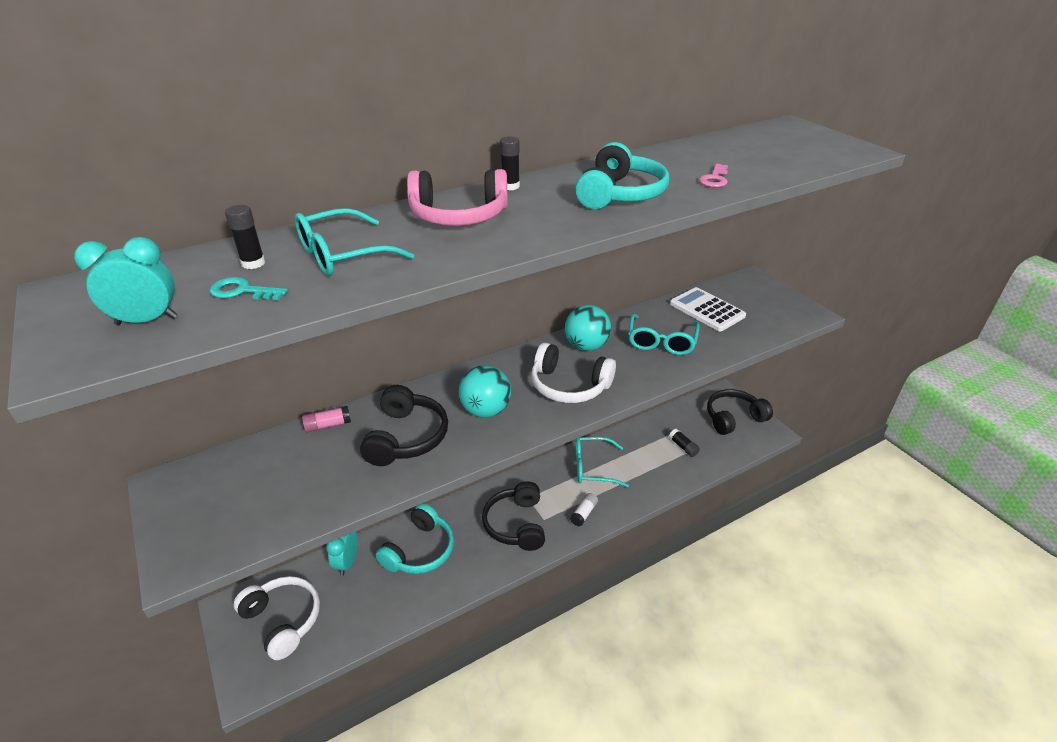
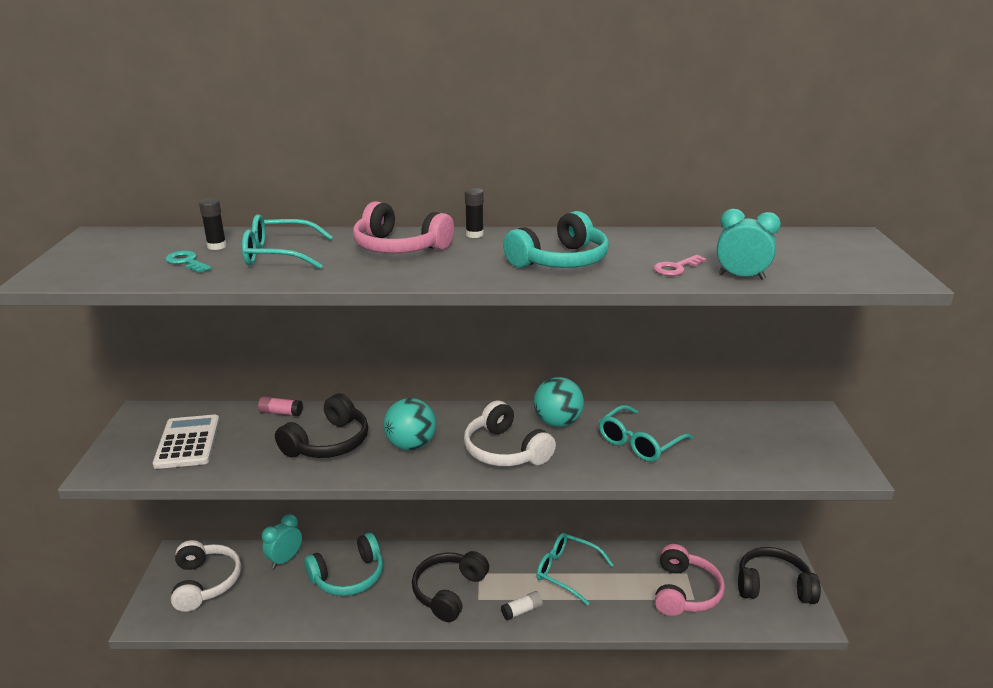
camera: 30 degrees right, 10 degrees down
turquoise clock [74,237,178,325] -> turquoise clock moved to [717,209,781,280]
black glue stick [669,429,700,457] -> pink headphones [655,544,725,616]
white calculator [670,287,746,331] -> white calculator moved to [153,415,220,469]

